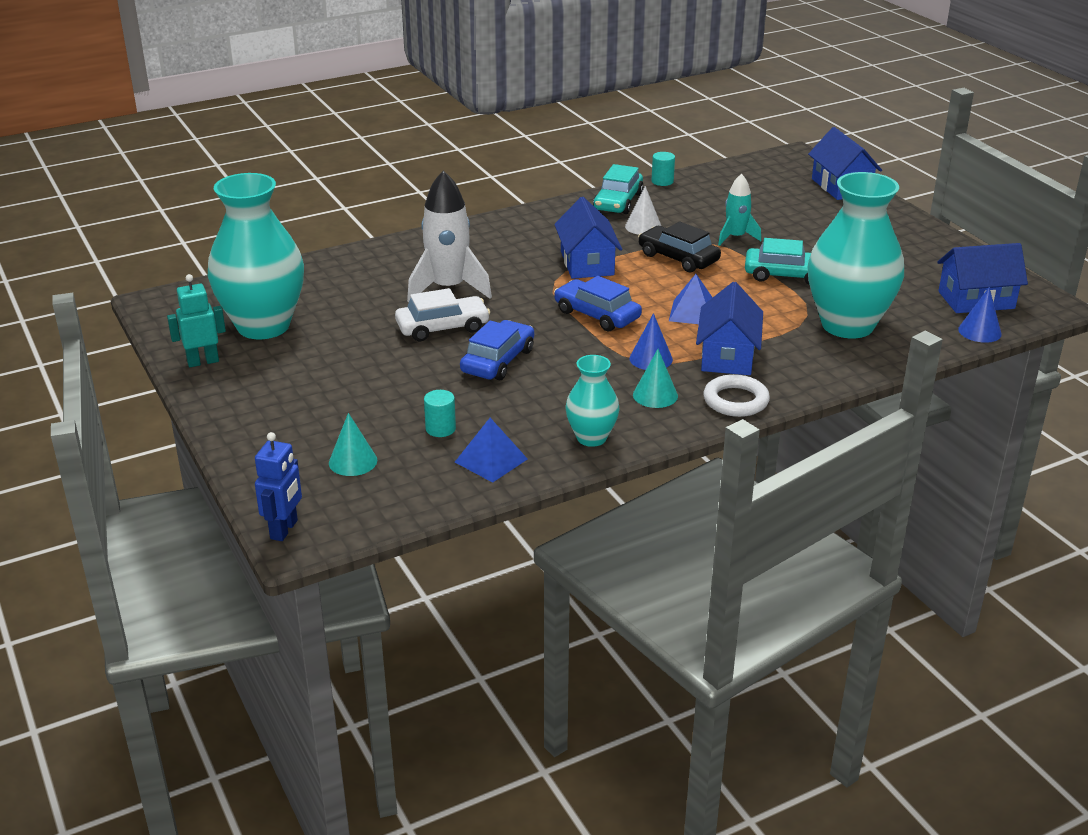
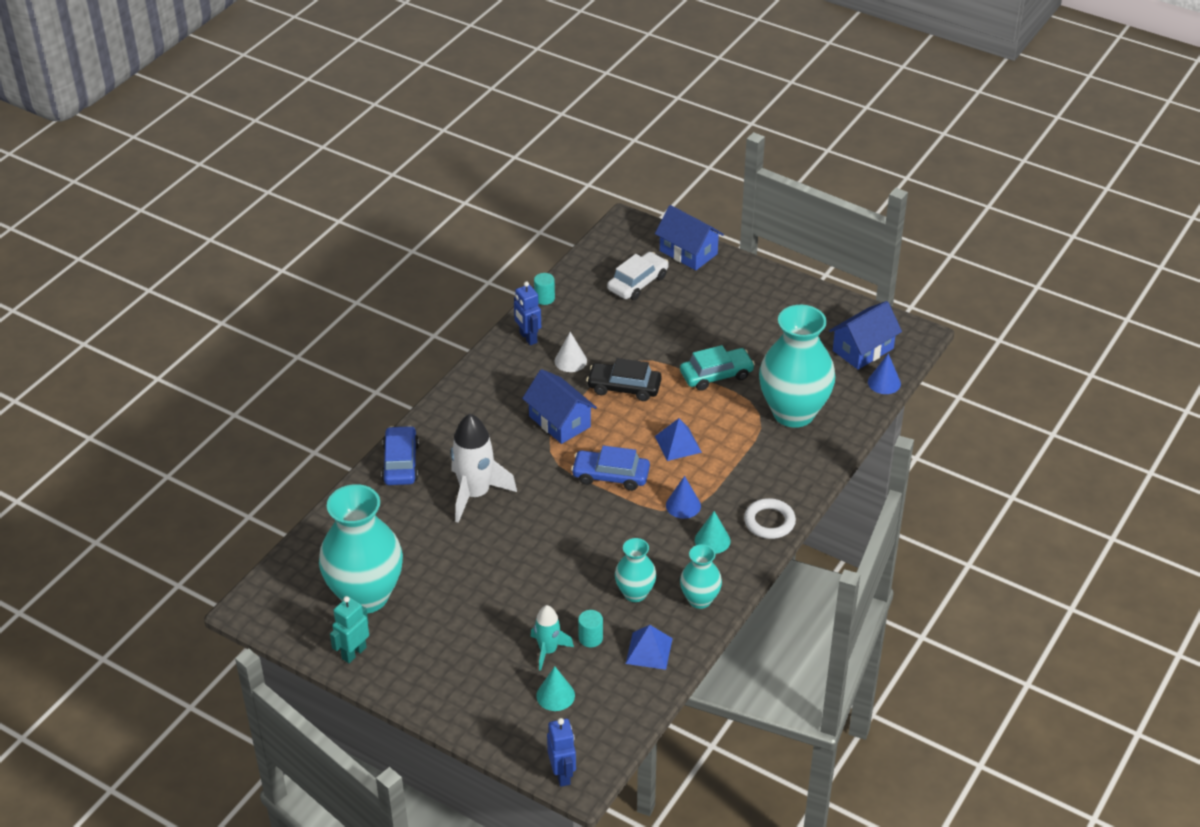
camera: 30 degrees left, 10 degrees up
white car [395,288,490,341] -> white car moved to [607,252,669,300]
blue car [460,320,534,380] -> blue car moved to [381,426,419,485]
turquoise car [593,164,644,214] -> blue robot [514,281,541,345]
blue house [696,282,763,375] -> none
turquoise rocket [718,174,761,246] -> turquoise rocket moved to [531,605,574,671]
none -> turquoise vase [615,538,657,602]

